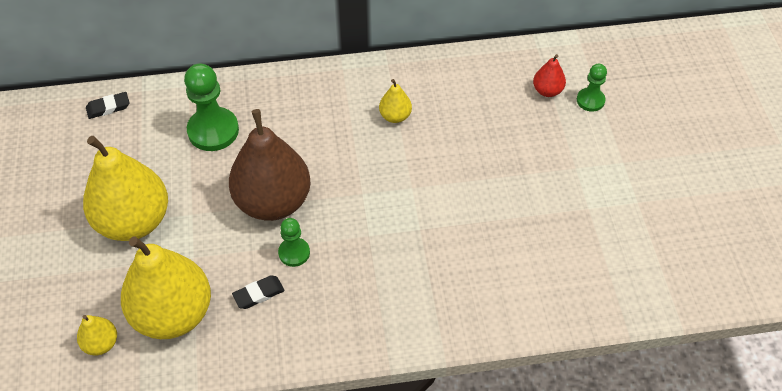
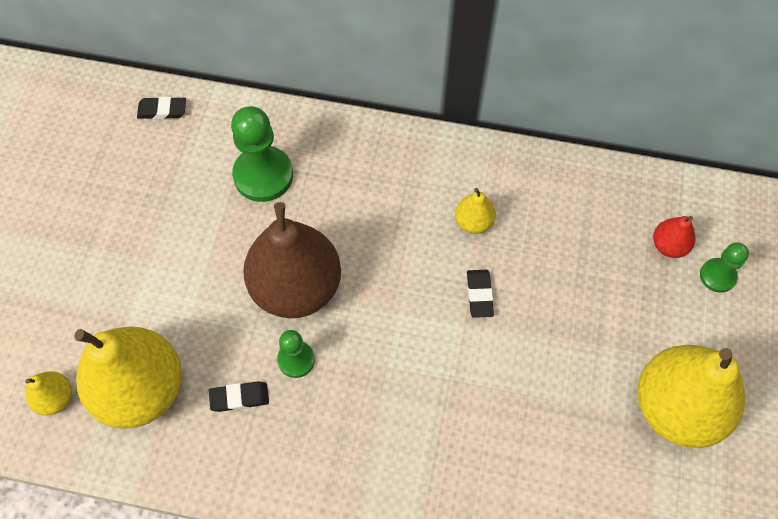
camera: 20 degrees right, 10 degrees up
yellow pear [83,136,168,241] -> yellow pear moved to [637,345,745,448]
none -> black eraser [467,270,494,318]

